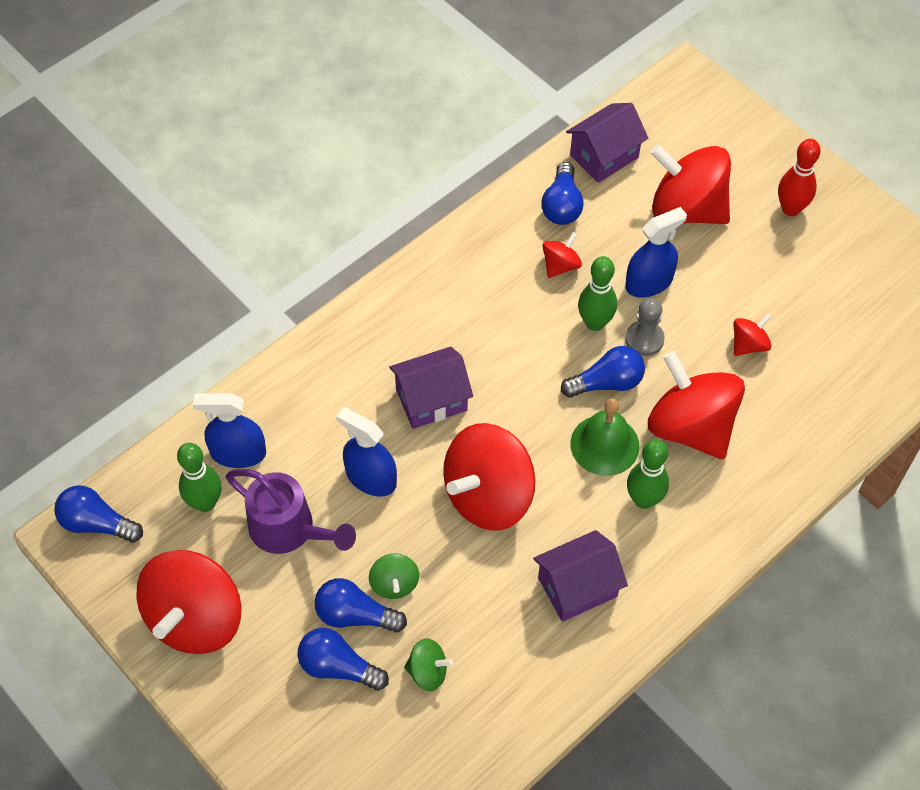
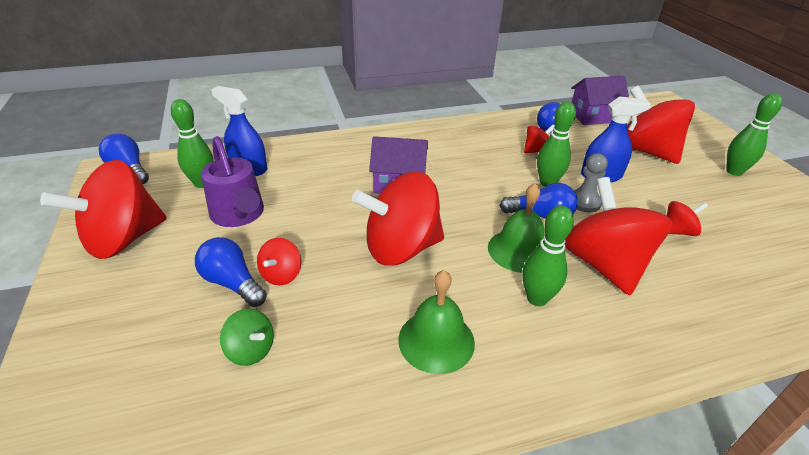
camera: 25 degrees right, 20 degrees down
blue light bulb [298,628,389,691] -> none
blue spray bottle [336,407,397,496] -> none
green spinning top [369,553,419,599] -> red spinning top [257,238,301,286]
purple house [533,530,628,622] -> green bell [398,270,475,374]
red bowling pin [778,139,821,216] -> green bowling pin [726,93,782,176]

